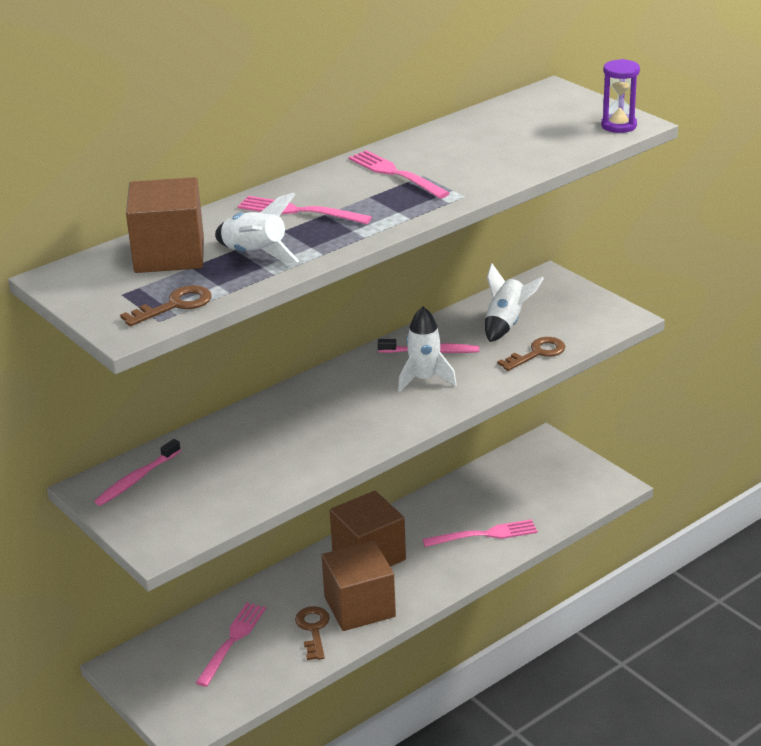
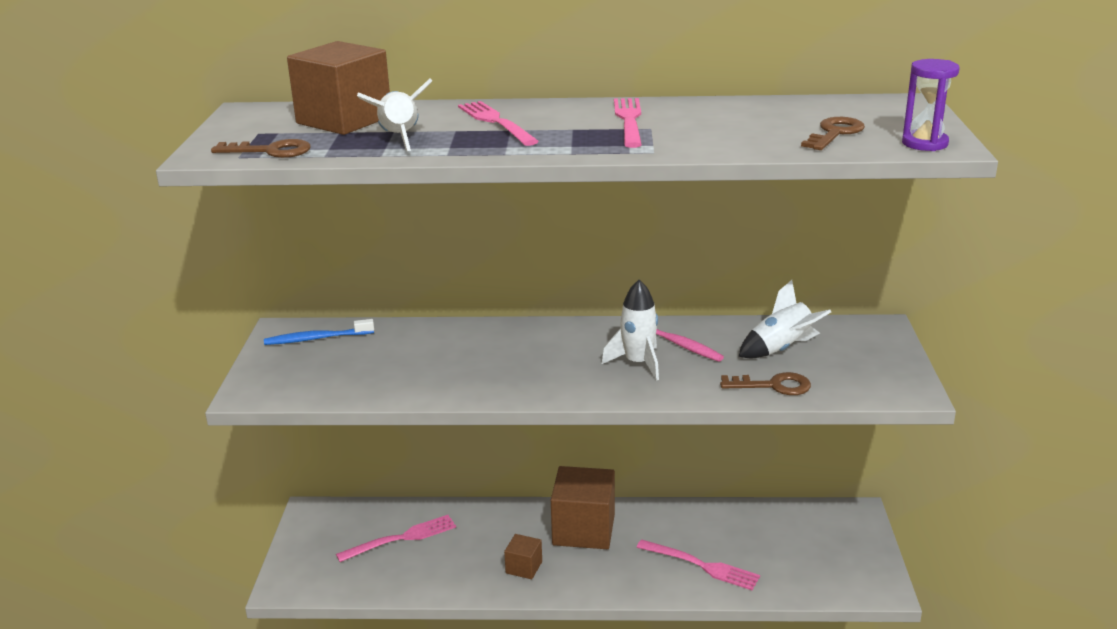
camera: 40 degrees right, 5 degrees down
pink toothbrush [94,439,181,506] -> blue toothbrush [264,319,374,345]
brown key [295,606,330,660] -> brown key moved to [801,117,865,150]
brown cube [321,541,396,631] -> brown cube [504,534,542,579], size x0.49

